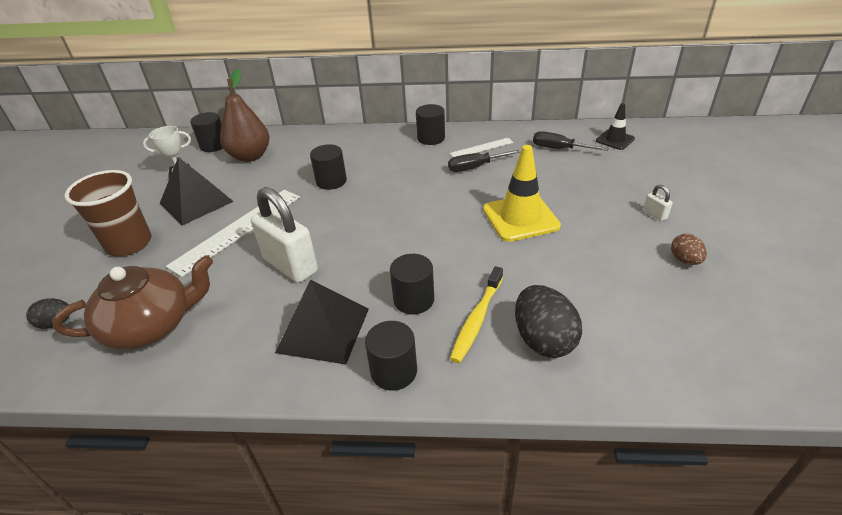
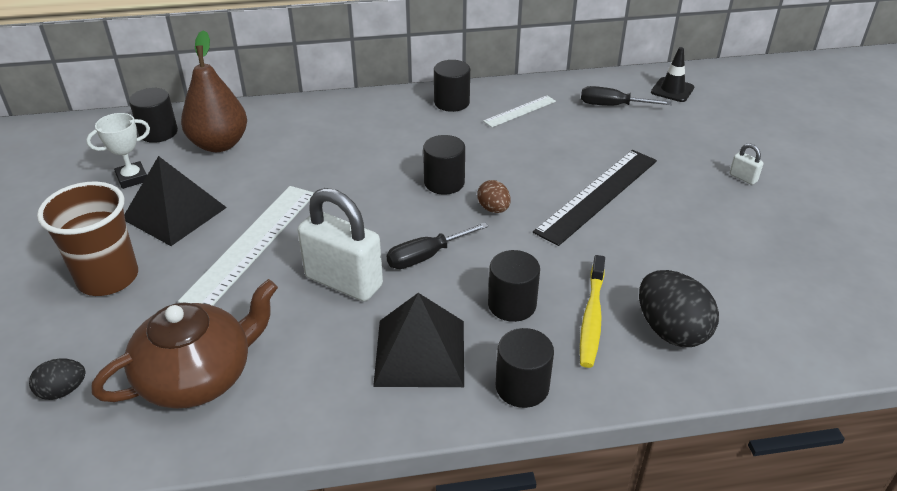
camera: 15 degrees left, 0 degrees up
black cylinder [310,144,347,190] -> black cylinder moved to [423,135,465,195]
black screwdriver [448,149,520,172] -> black screwdriver moved to [387,222,489,269]
yellow traffic cone [483,145,561,242] -> black ruler [533,150,657,246]
brown egg [671,234,707,265] -> brown egg moved to [477,180,511,213]

